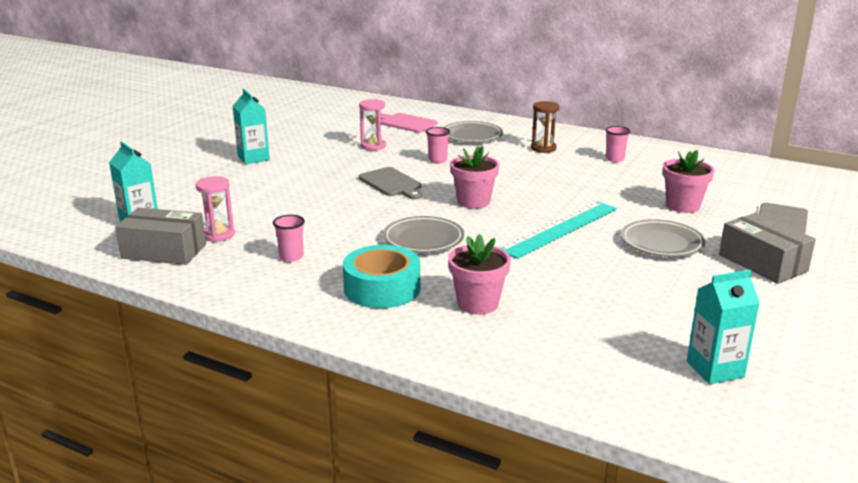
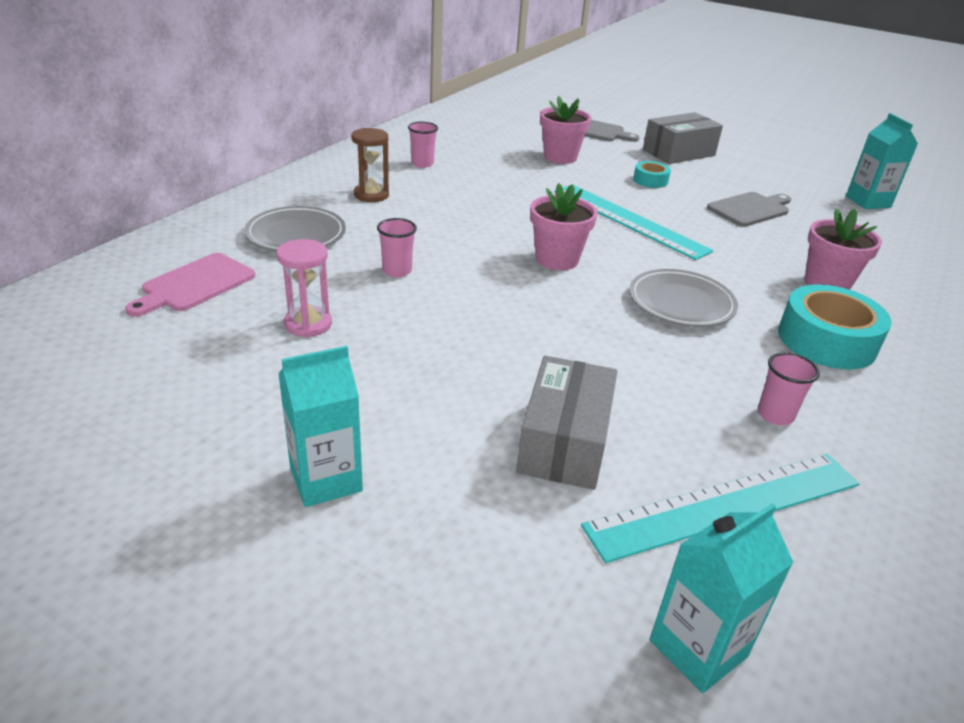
camera: 90 degrees left, 10 degrees up
grey box [115,208,206,265] -> grey box moved to [516,356,617,490]
pink hourglass [195,176,235,242] -> turquoise ruler [581,454,860,563]
grey cutting board [359,167,422,200] -> grey cutting board moved to [707,192,791,227]
grey plate [621,219,706,257] -> turquoise tape [633,161,671,188]

